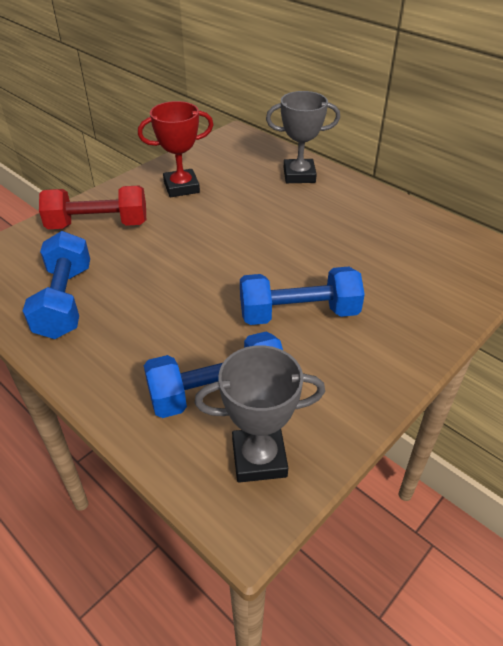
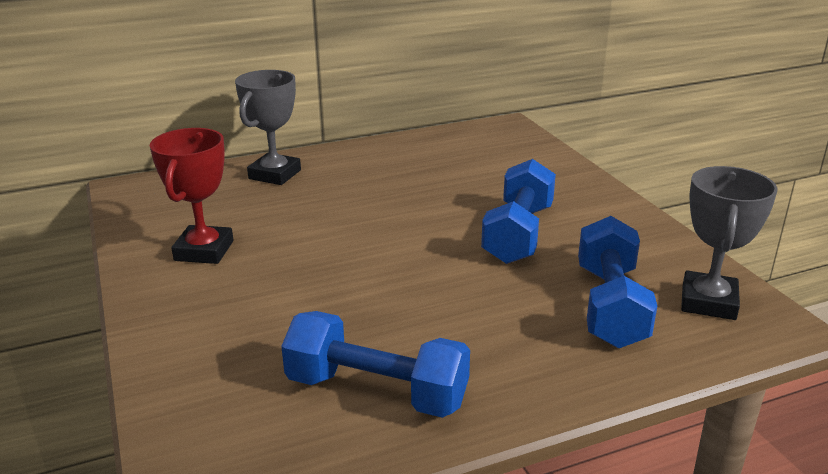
camera: 65 degrees left, 15 degrees down
red dumbbell [39,186,146,229] -> none

